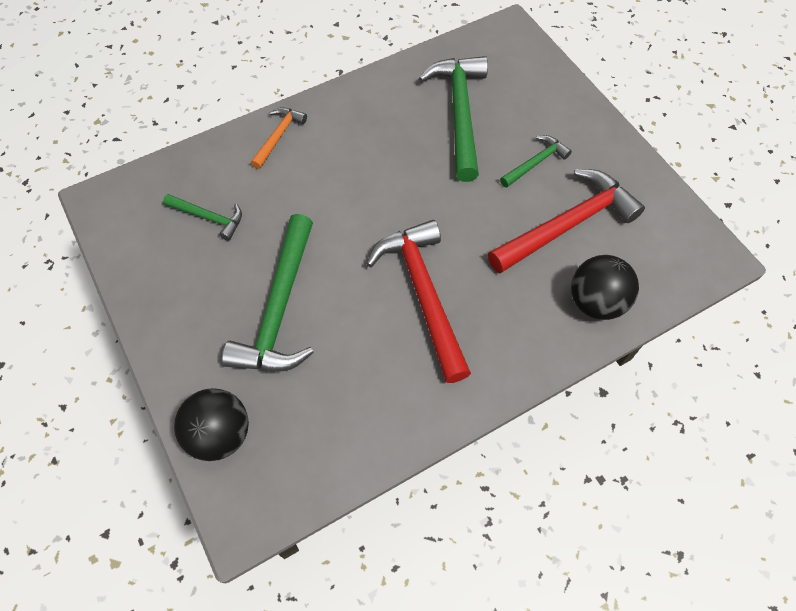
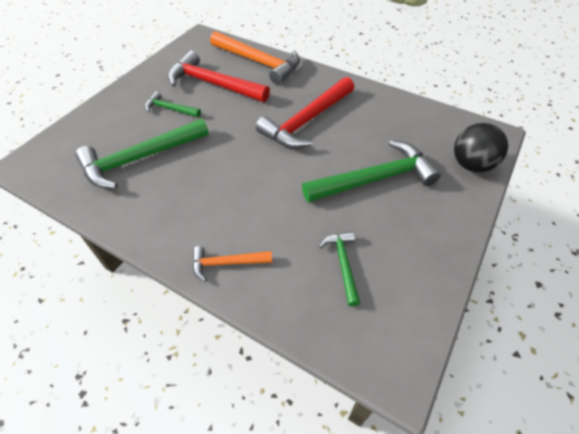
camera: 120 degrees left, 10 degrees down
black ball [571,255,639,320] -> orange hammer [210,31,300,85]

